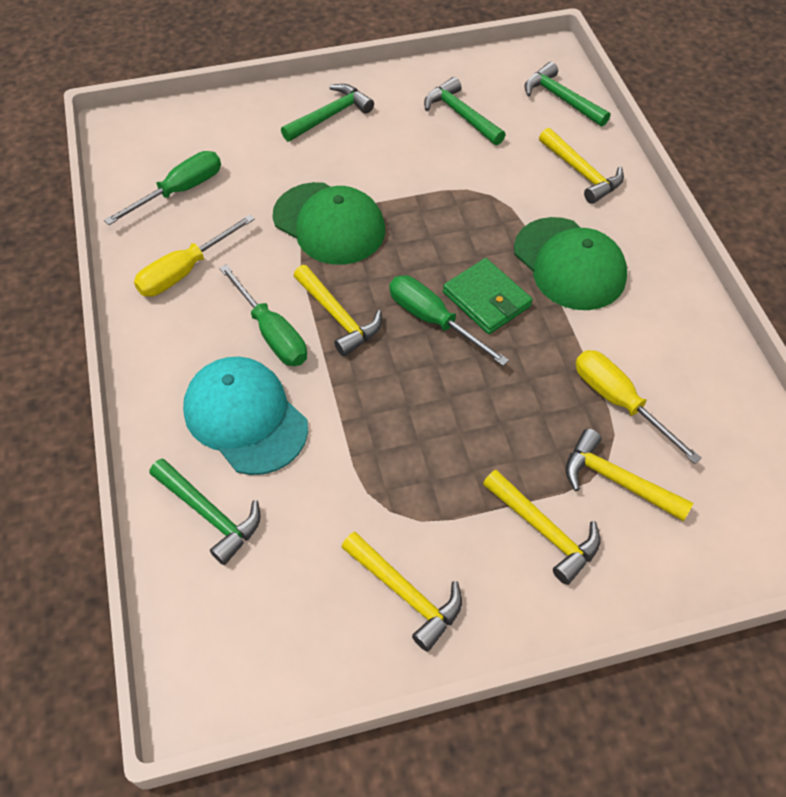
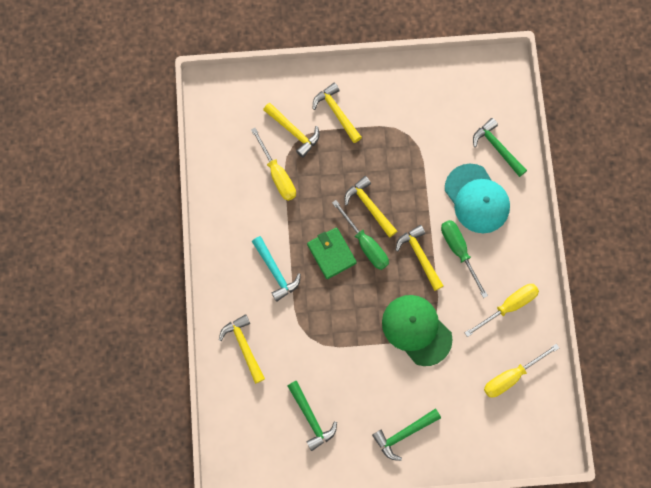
camera: 170 degrees left, 20 degrees up
green screwdriver [104,151,221,225] -> yellow screwdriver [484,344,559,397]
yellow hammer [341,532,462,652] -> yellow hammer moved to [345,176,397,238]
green cap [514,217,627,310] -> turquoise hammer [252,236,301,302]
green hammer [525,62,610,127] -> none

